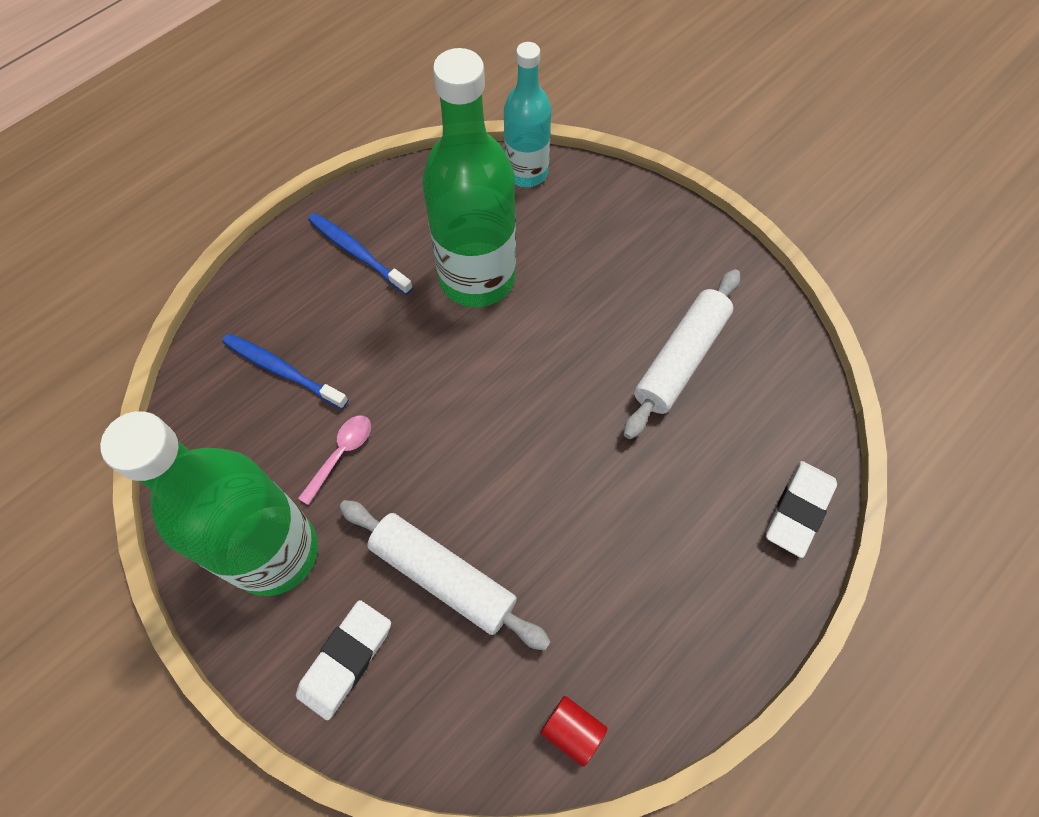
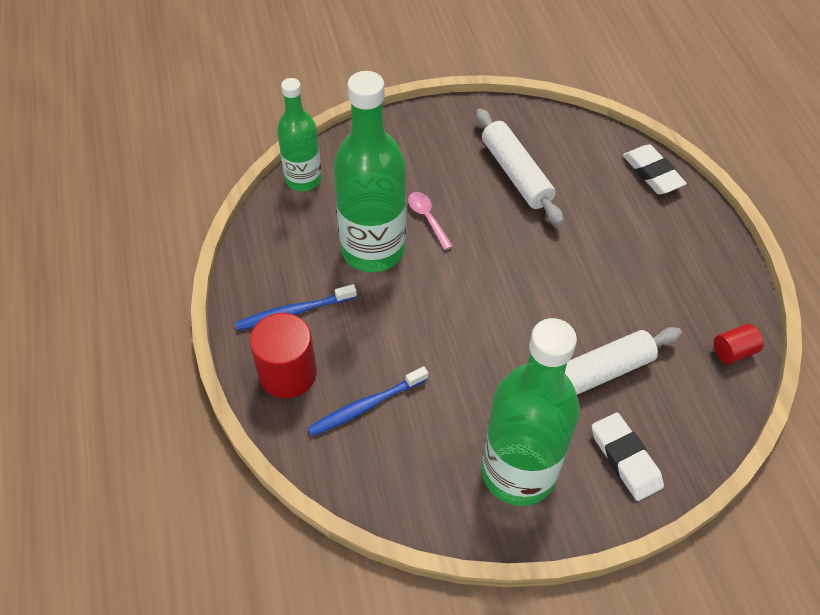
camera: 60 degrees left, 10 degrees down
pink spoon [298,415,371,505] -> pink spoon moved to [408,192,453,250]
turquoise bottle [504,42,551,187] -> green bottle [277,78,322,191]
none -> red cylinder [250,313,317,398]

